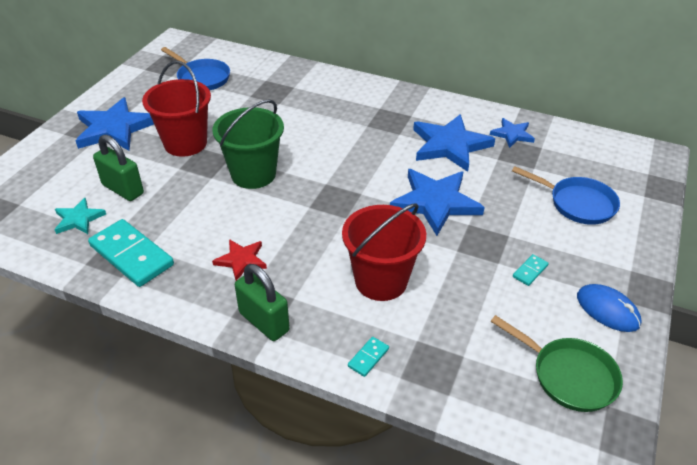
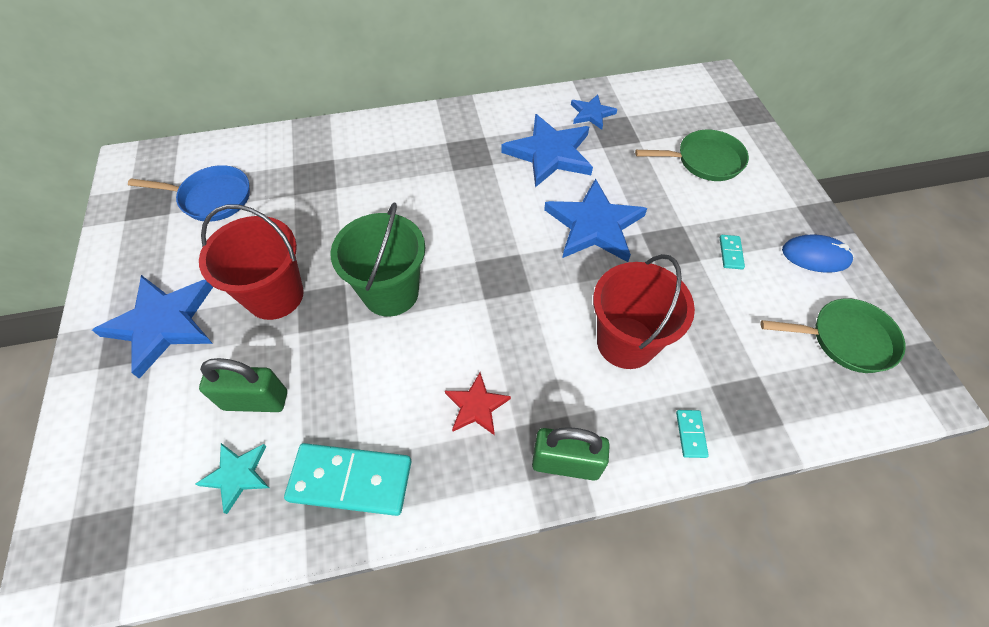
camera: 35 degrees left, 15 degrees up
blue pan [512,166,620,225] -> green pan [635,130,749,181]

